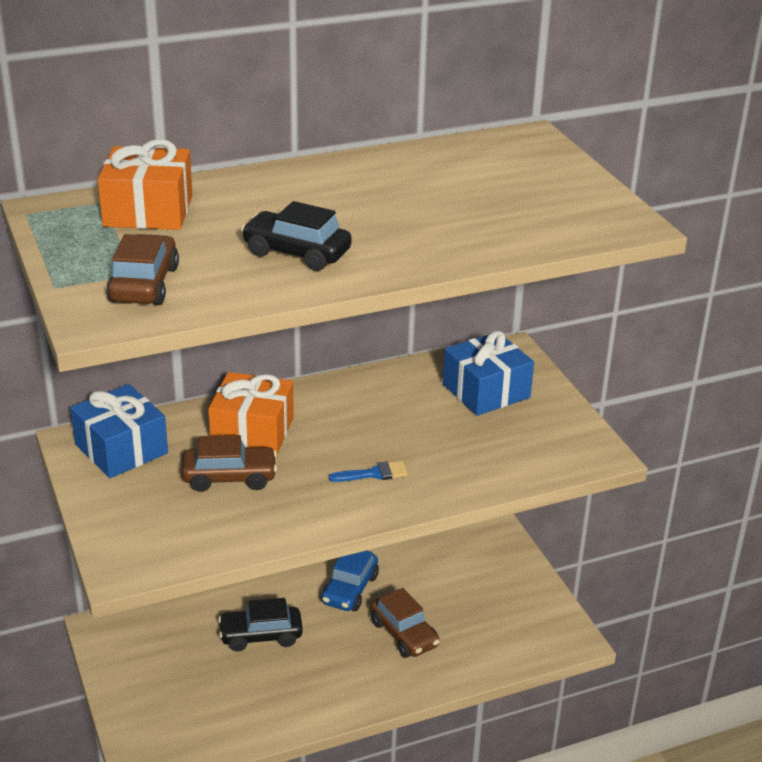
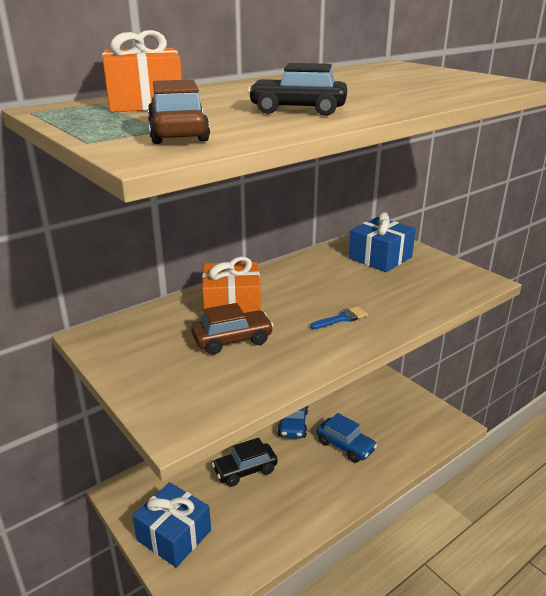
camera: 15 degrees left, 5 degrees down
blue gift [70,384,168,478] -> blue gift moved to [133,482,211,567]
brown car [370,588,440,658] -> blue car [317,413,377,463]

